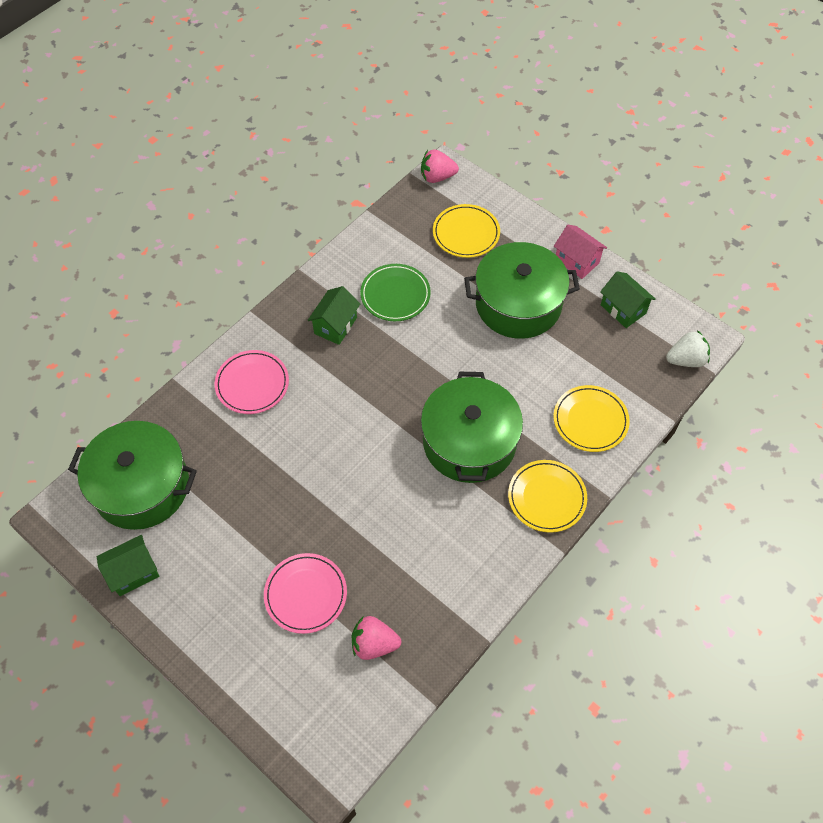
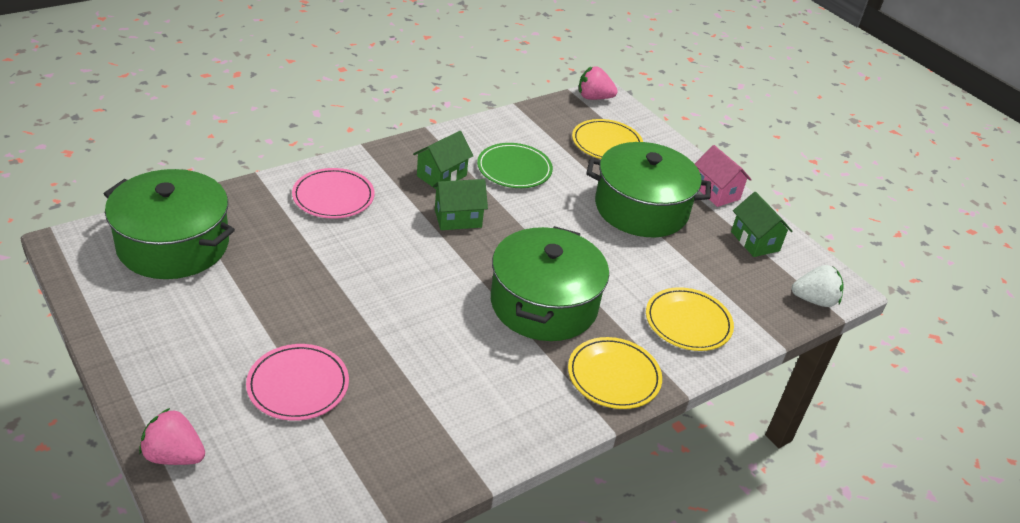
camera: 10 degrees right, 20 degrees down
green house [97,535,159,596] -> green house moved to [433,179,488,230]
pink strawberry [352,616,401,660] -> pink strawberry moved to [139,408,205,465]

